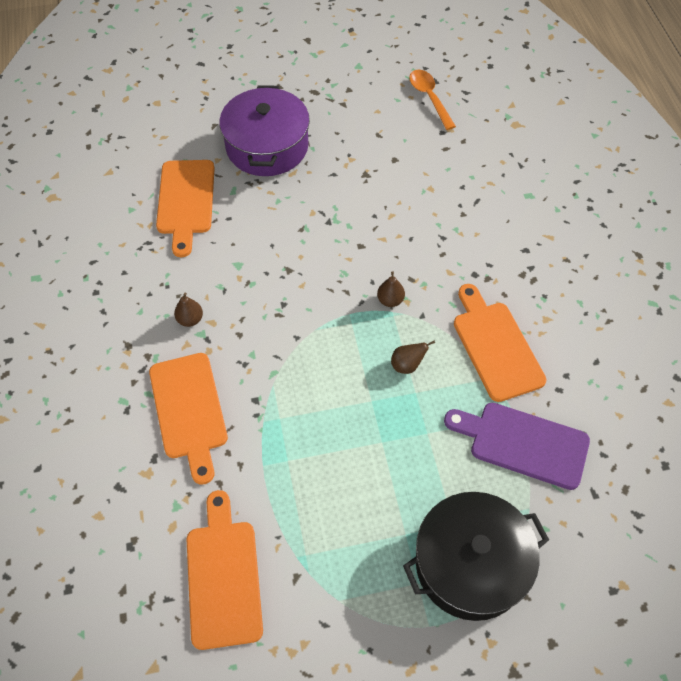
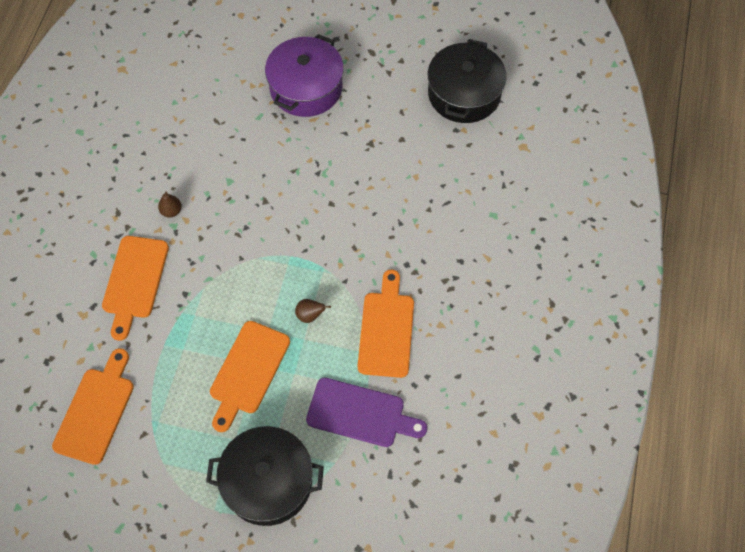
camera: 25 degrees right, 5 degrees up
orange cutting board [156,160,215,257] -> orange cutting board moved to [210,321,290,432]
brown pear [377,271,405,307] -> none
orange spoon [409,70,456,130] -> black pot [428,39,507,123]
purple cutting board [444,403,590,490] -> purple cutting board turned 150 degrees clockwise [306,378,427,447]

